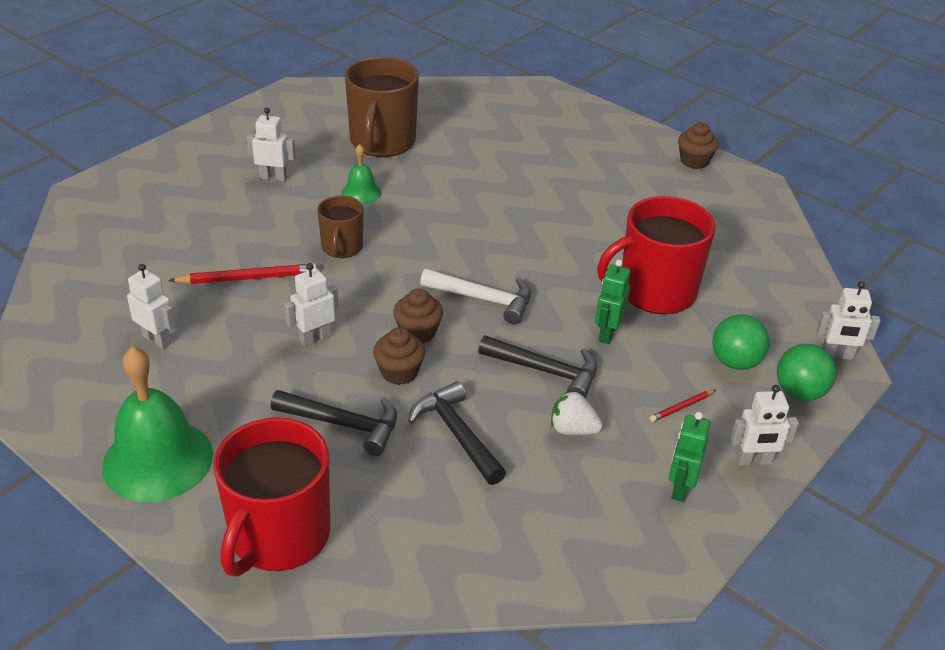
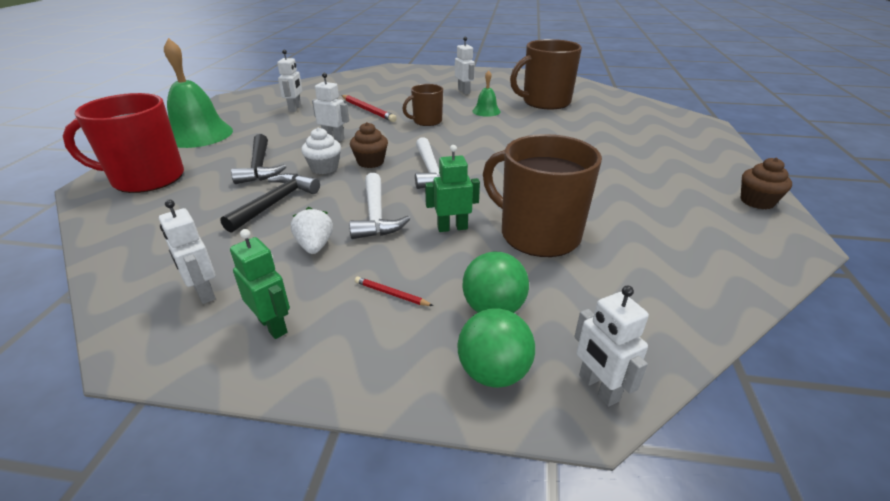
camera: 60 degrees right, 5 degrees down
brown cupcake [373,327,425,385] -> white cupcake [301,127,341,174]
black hammer [478,335,597,399] -> white hammer [349,173,410,239]
red mug [597,196,716,314] -> brown mug [483,134,602,257]
green robot [669,412,711,502] -> green robot turned 60 degrees clockwise [230,229,290,339]
white robot [730,385,799,466] -> white robot moved to [159,199,216,304]

